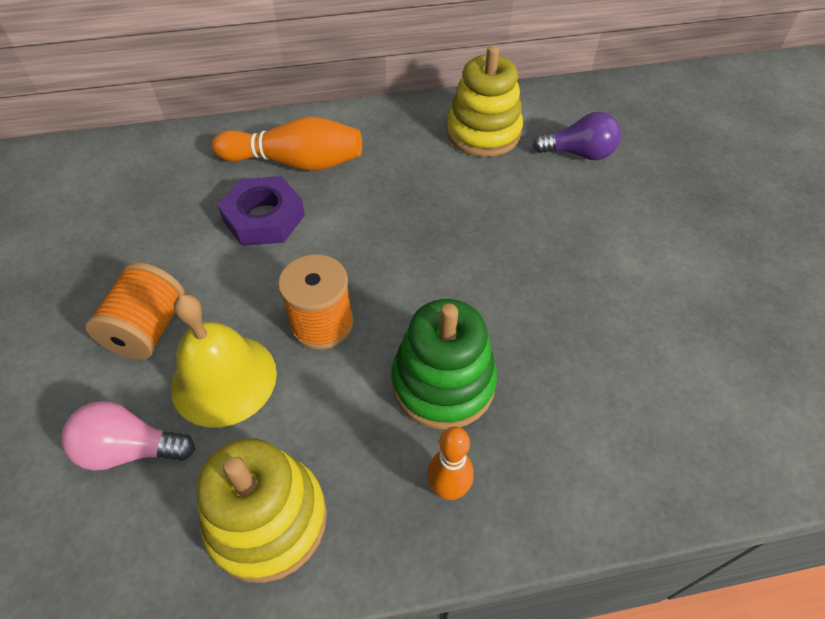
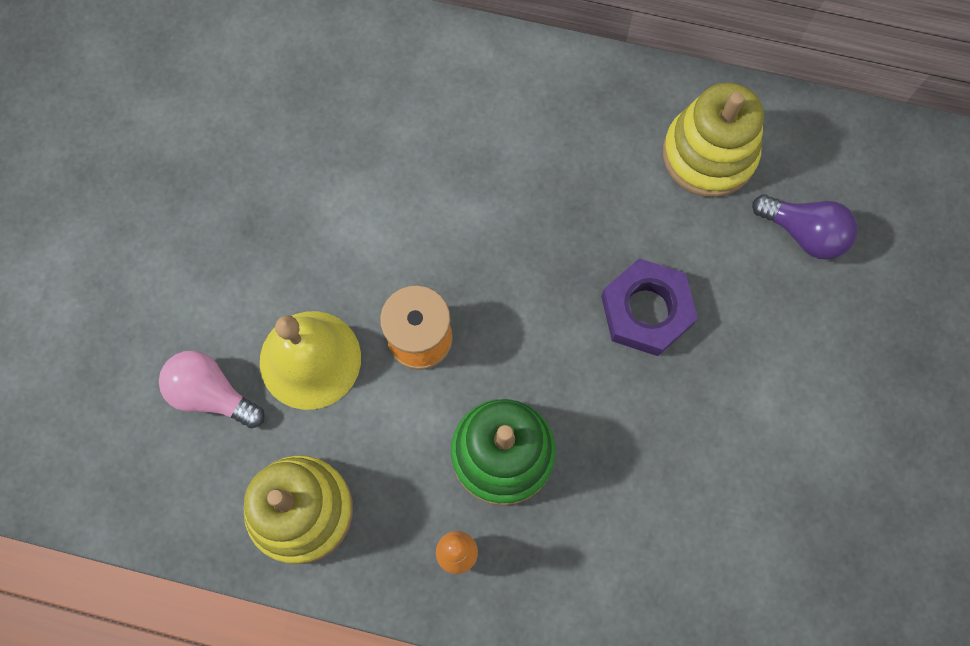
camera: 25 degrees right, 20 degrees up
orange spool [85,262,185,360] -> none
orange bowling pin [212,117,362,171] -> none
purple nut [218,176,305,246] -> purple nut moved to [601,258,698,356]

